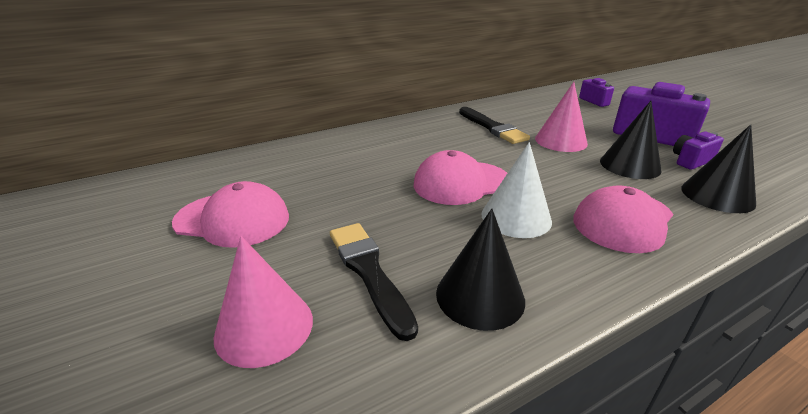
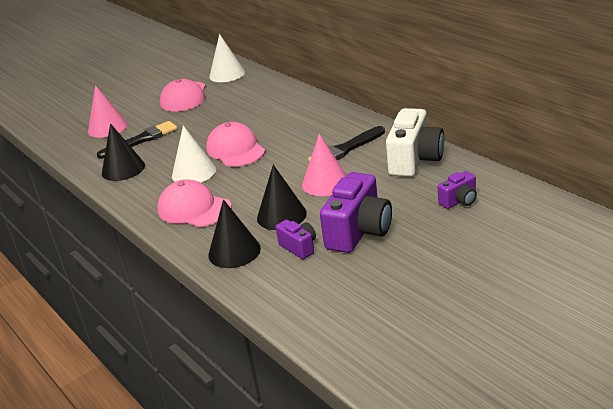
camera: 85 degrees right, 0 degrees up
none -> white cone [209,34,245,82]
none -> white camera [386,108,444,177]

